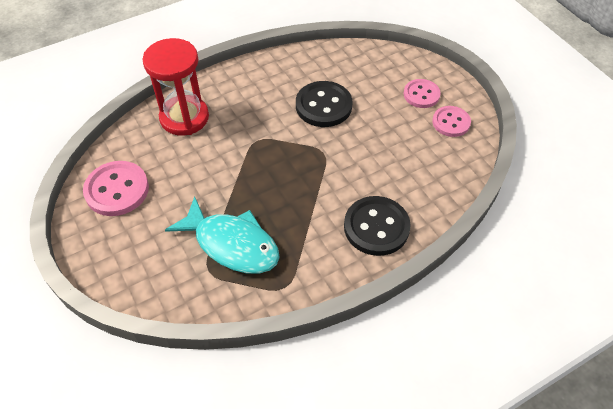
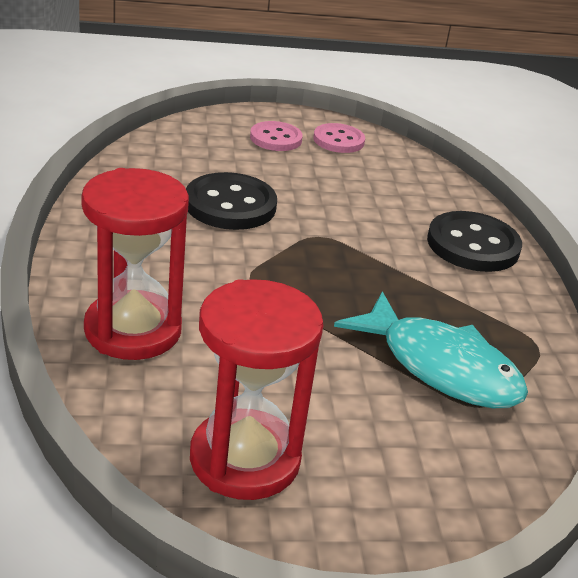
camera: 70 degrees left, 20 degrees down
pink button [83,161,149,216] -> red hourglass [190,279,323,500]
turquoise fish [165,196,280,274] -> turquoise fish turned 75 degrees clockwise [334,291,528,408]

